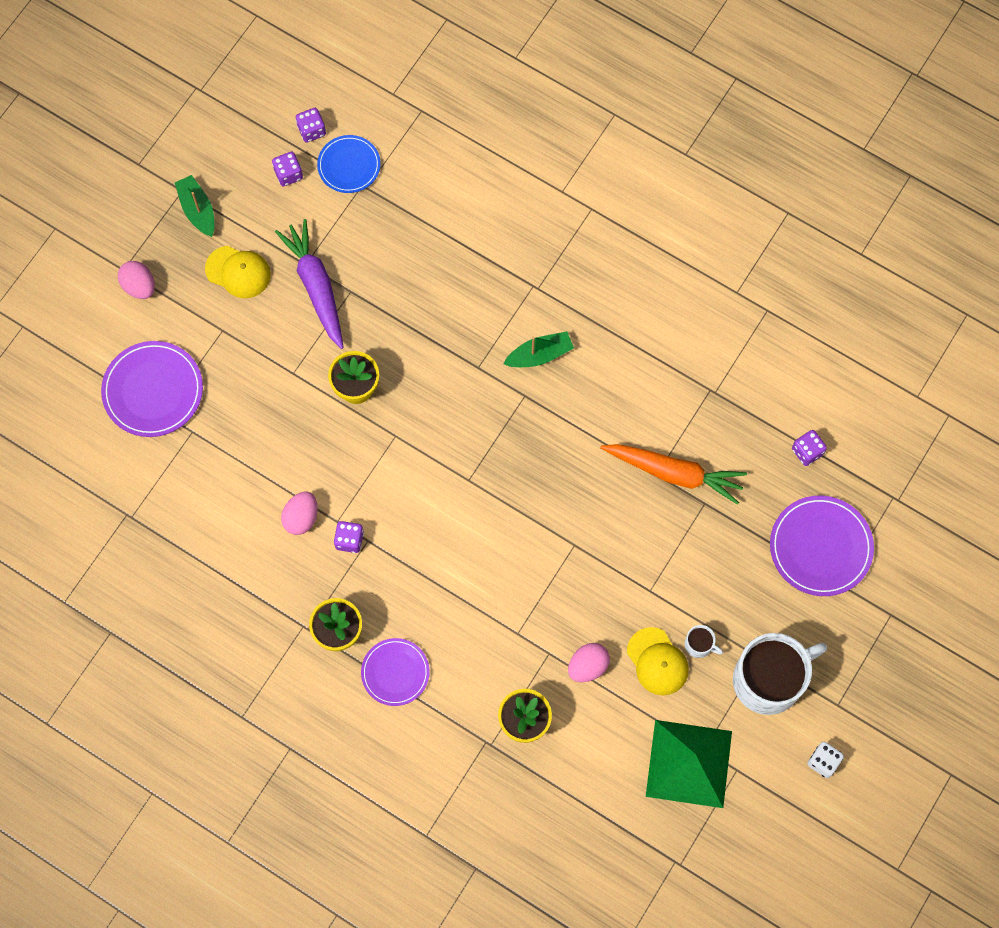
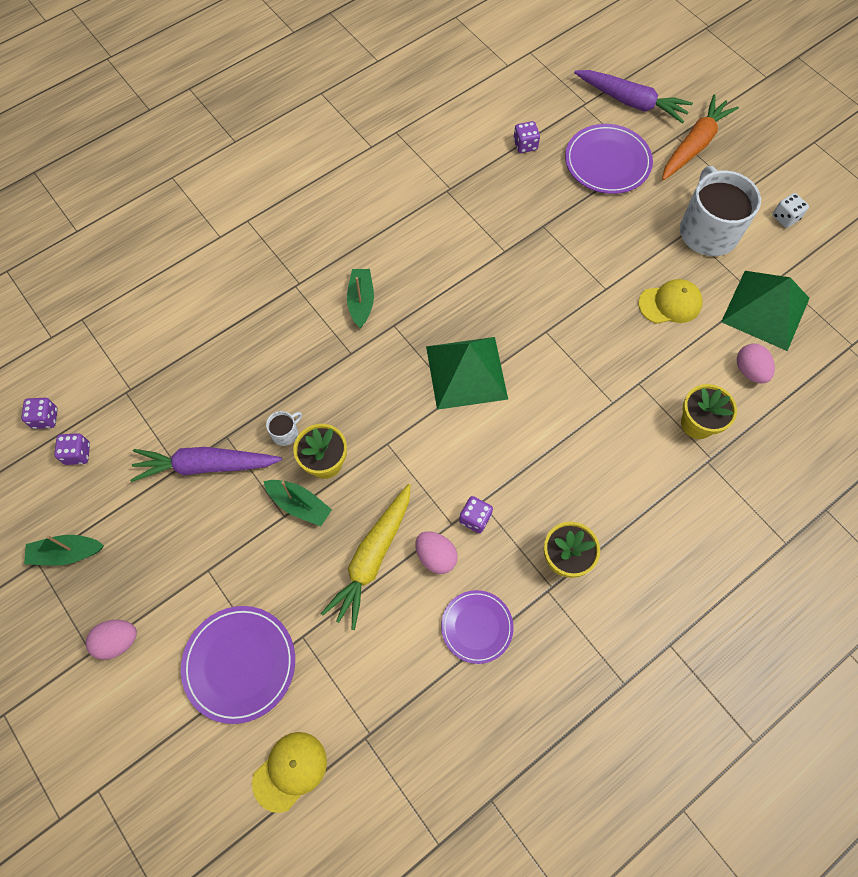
camera: 70 degrees left, 5 degrees down
yellow cap [205,246,271,298] -> yellow cap moved to [252,732,327,813]
blue plate [317,135,381,193] -> none
purple plate [361,638,430,706] -> purple plate moved to [441,590,513,664]
pink egg [568,643,610,682] -> pink egg moved to [737,344,775,383]
orange carrot [600,444,747,505] -> orange carrot moved to [662,94,739,180]
white mug [685,625,723,658] -> white mug moved to [266,411,302,446]
none -> green boat [263,480,332,526]
none -> yellow carrot [321,484,411,630]
none -> green pyramid [426,337,508,410]
none -> purple carrot [574,70,693,124]

